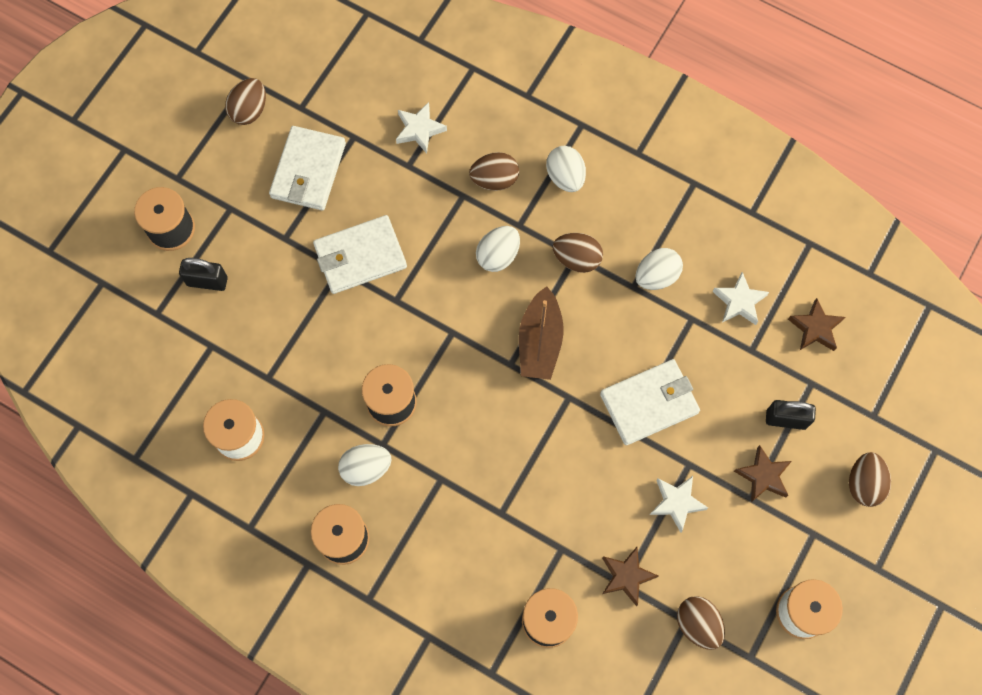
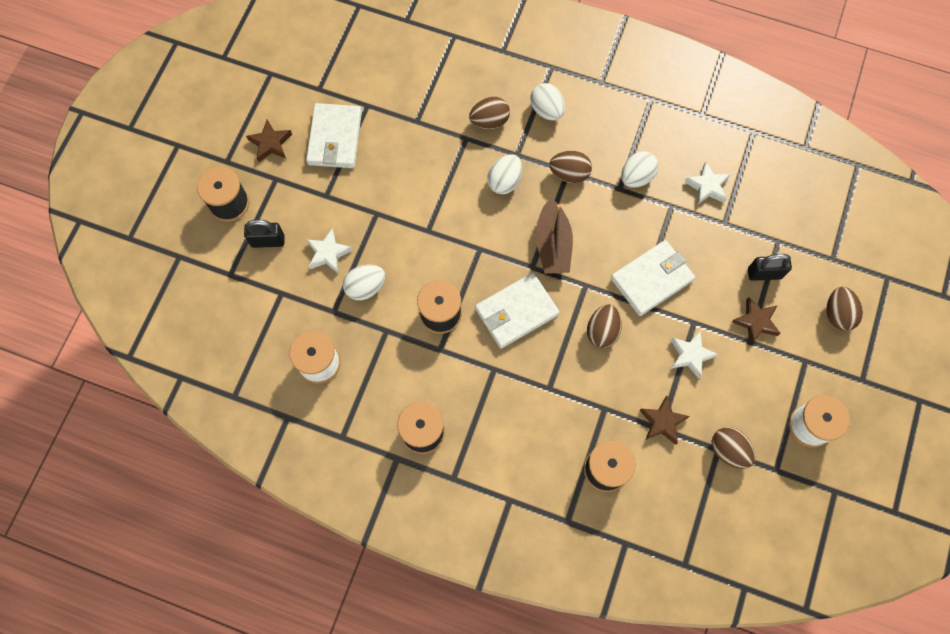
camera: 10 degrees left, 0 degrees up
brown egg [225,78,266,125] -> brown egg moved to [587,304,622,349]
white wallet [313,215,407,294] -> white wallet moved to [475,273,559,348]
white egg [338,444,392,486] -> white egg moved to [343,265,385,300]
white star [396,102,447,154] -> white star moved to [306,228,352,273]
brown star [788,298,845,351] -> brown star moved to [246,120,292,162]

